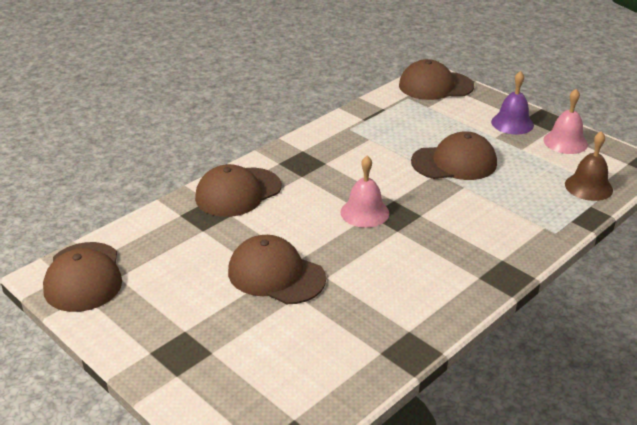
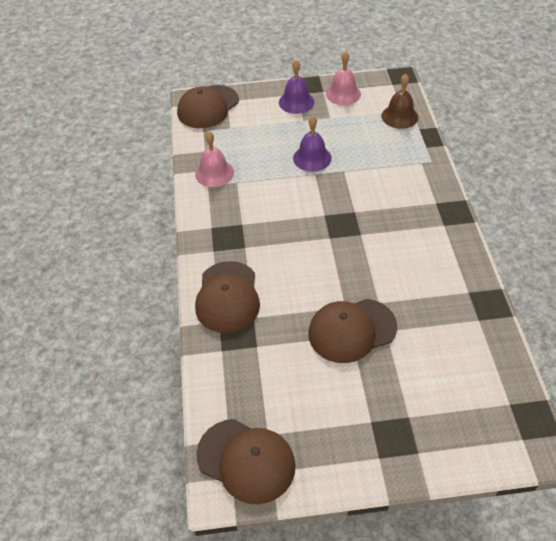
camera: 50 degrees left, 15 degrees up
pink bell [340,156,389,228] -> pink bell moved to [195,131,234,187]
brown cap [411,131,497,180] -> purple bell [293,116,332,172]

